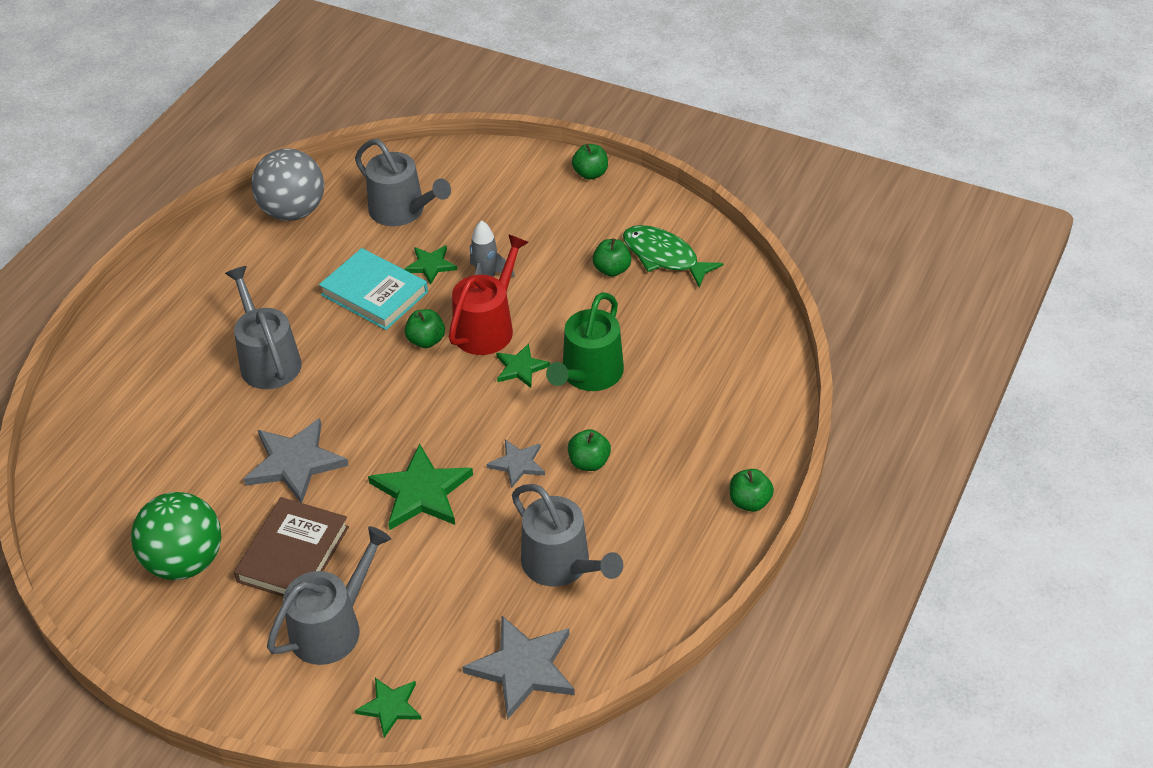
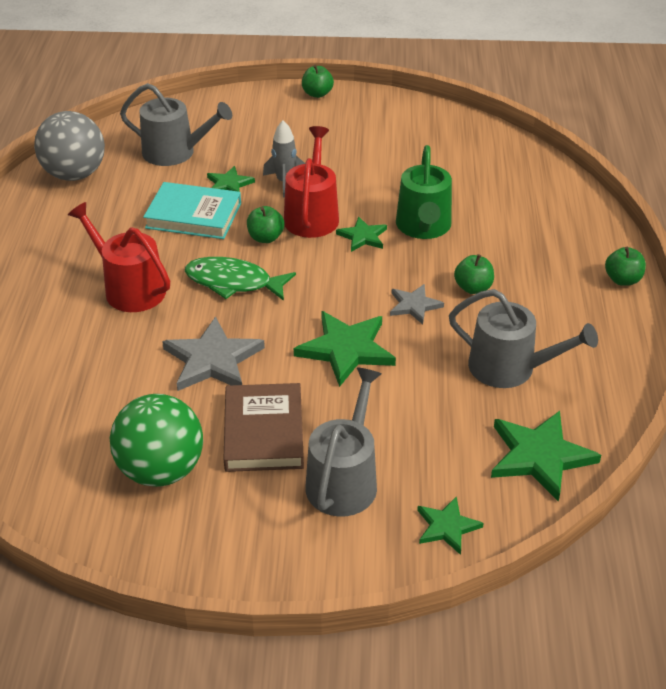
camera: 25 degrees left, 5 degrees down
grey watering can [225,266,302,389] -> red watering can [68,202,170,312]
grey star [462,616,575,720] -> green star [491,411,601,502]
green apple [593,238,631,277] -> none
green fish [623,225,724,288] -> green fish moved to [185,257,296,301]

